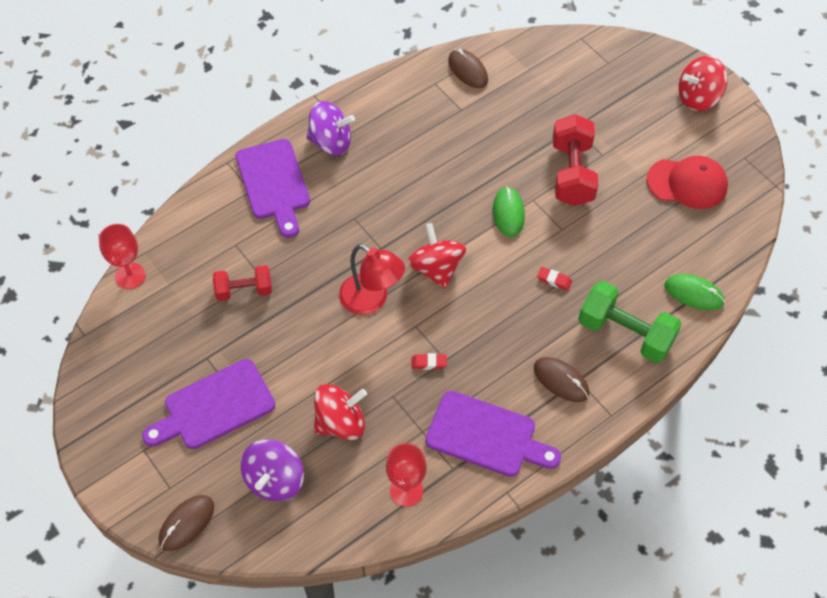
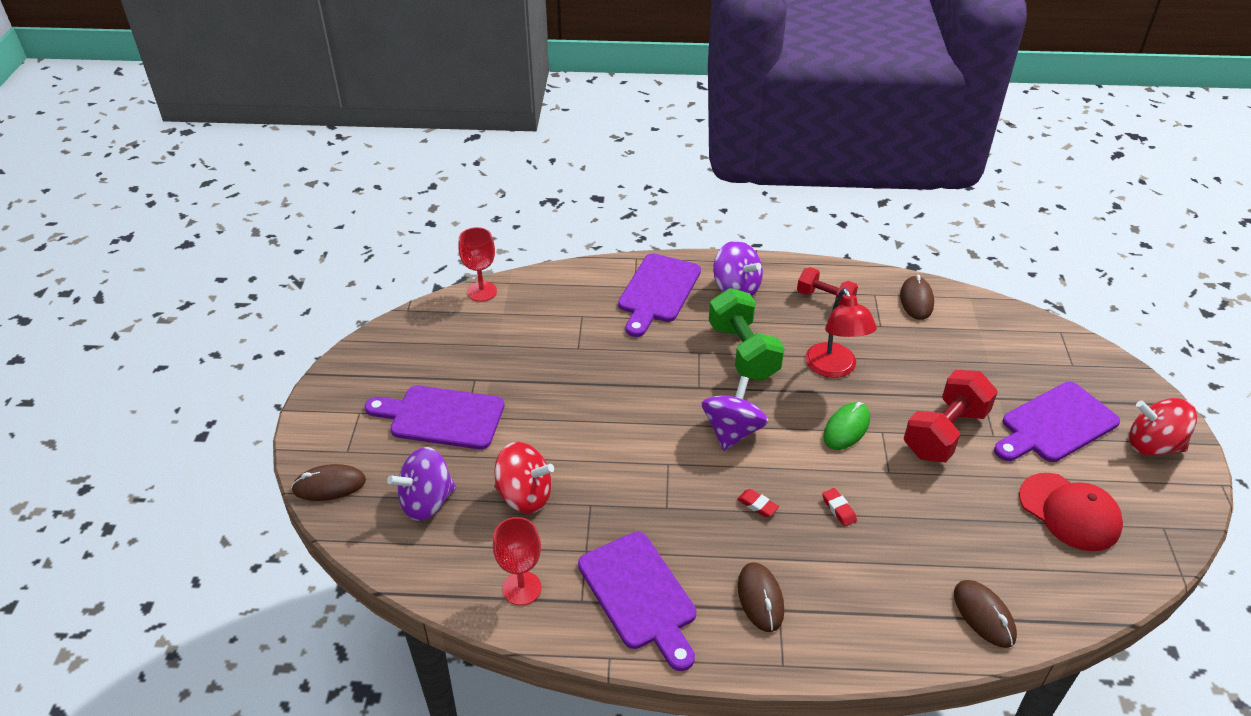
camera: 40 degrees right, 15 degrees down
red dumbbell [213,265,272,301] -> red dumbbell moved to [797,267,858,306]
red lamp [339,244,405,315] -> red lamp moved to [805,288,877,378]
red spinning top [407,223,466,289] -> purple spinning top [702,376,768,451]
red eraser [411,353,447,370] -> red eraser moved to [737,489,779,517]
green dumbbell [578,281,682,363] -> green dumbbell moved to [709,288,784,381]
green mouse [665,274,725,310] -> brown mouse [954,580,1017,648]
none -> purple cutting board [994,382,1120,462]

